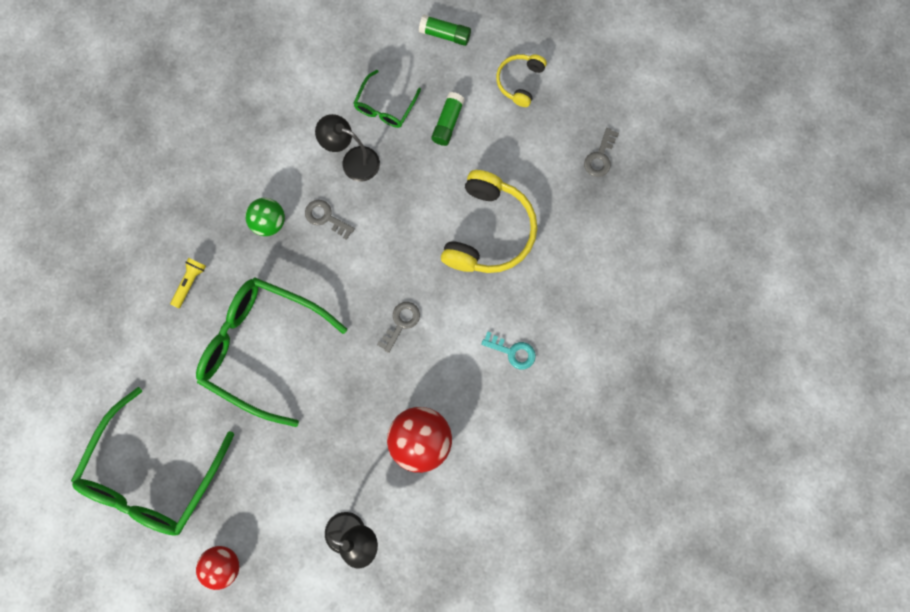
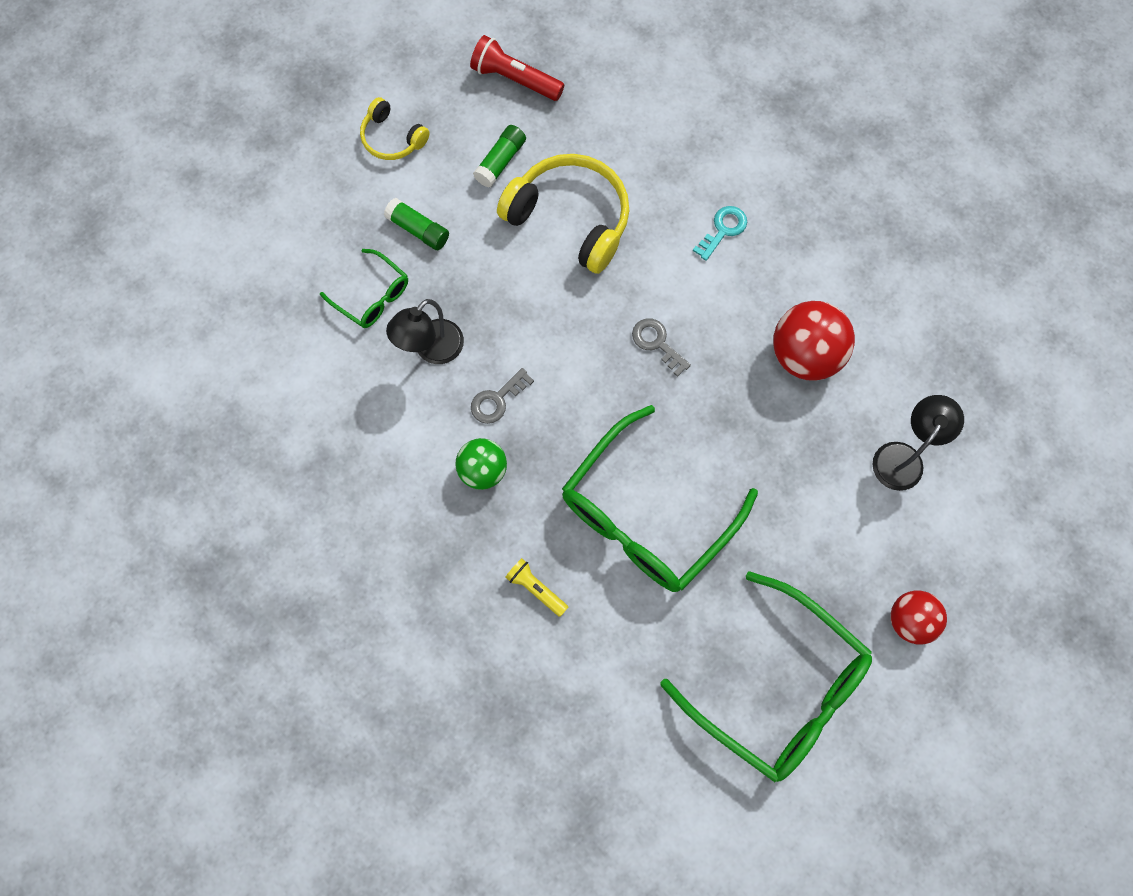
camera: 75 degrees left, 5 degrees down
green glue stick [419,15,471,46] -> green glue stick moved to [473,125,526,188]
grey key [584,128,619,177] -> red flashlight [470,35,564,101]

